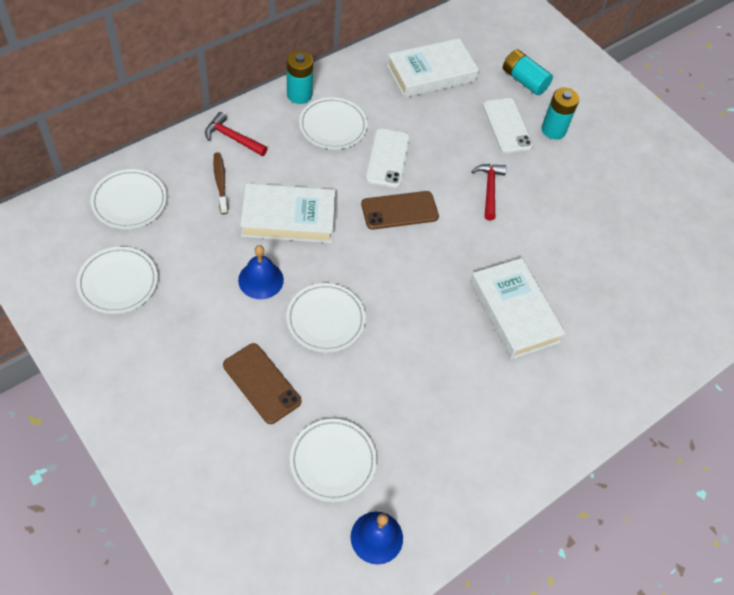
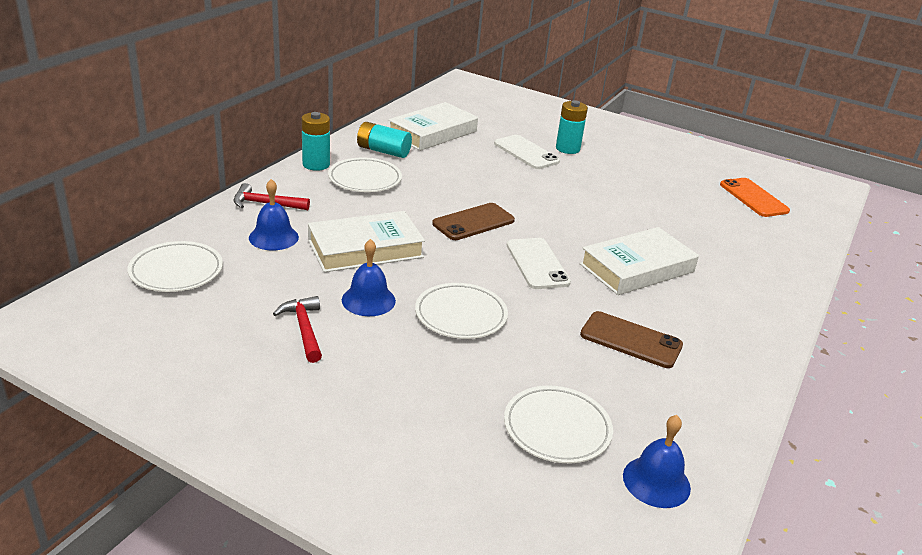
camera: 20 degrees left, 25 degrees down
white plate [76,247,158,314] -> none
brown toothbrush [213,152,228,214] -> blue bell [249,179,299,250]
brown phone [223,343,301,424] -> brown phone moved to [580,311,683,368]
white phone [365,128,410,188] -> white phone moved to [507,238,571,289]
white book [470,258,566,359] -> white book turned 75 degrees counterclockwise [580,227,699,295]
red hammer [471,164,507,221] -> red hammer moved to [273,296,322,363]
turquoise battery [503,49,553,95] -> turquoise battery moved to [357,122,412,158]
none -> orange phone [720,178,790,217]

